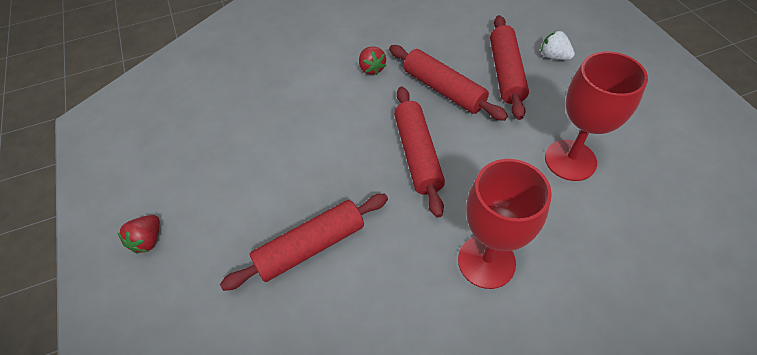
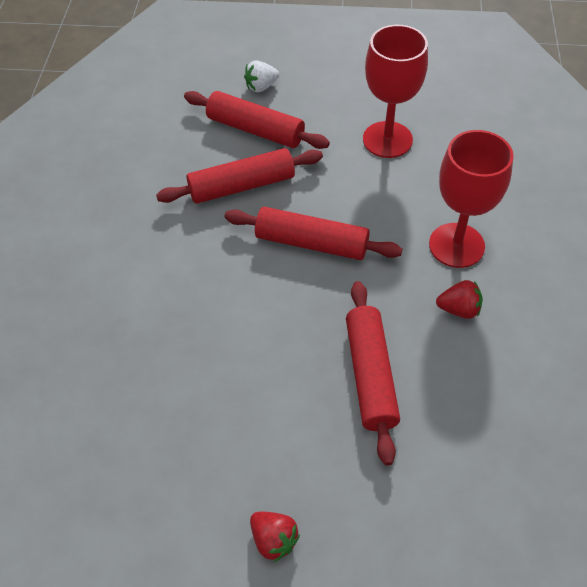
camera: 65 degrees left, 0 degrees up
red strawberry [359,46,386,75] -> red strawberry moved to [436,280,483,319]

